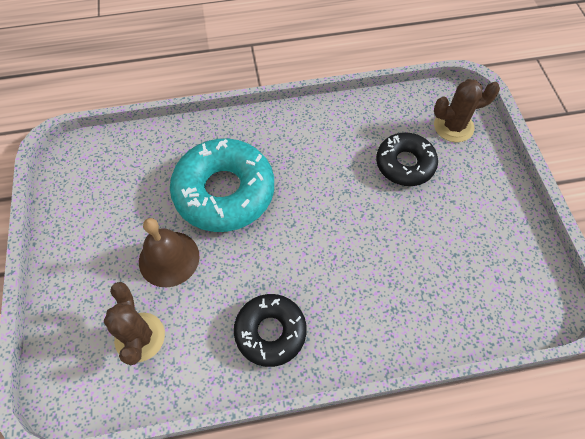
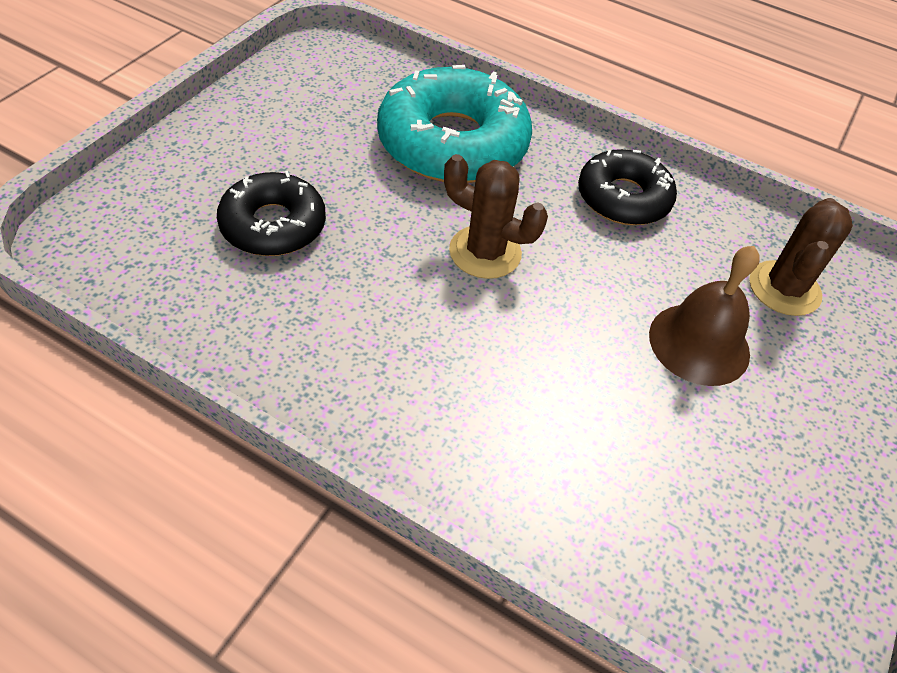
camera: 145 degrees left, 10 degrees down
turquoise donut [170,139,274,232] -> turquoise donut moved to [377,65,532,183]
brown cactus [434,79,500,142] -> brown cactus moved to [444,154,548,279]

